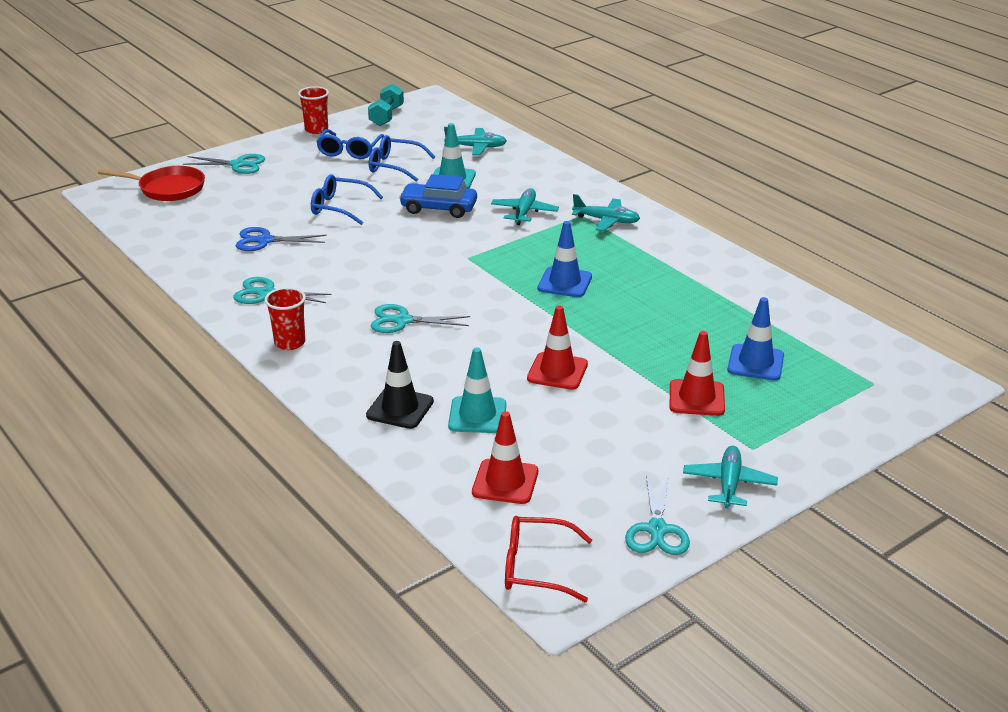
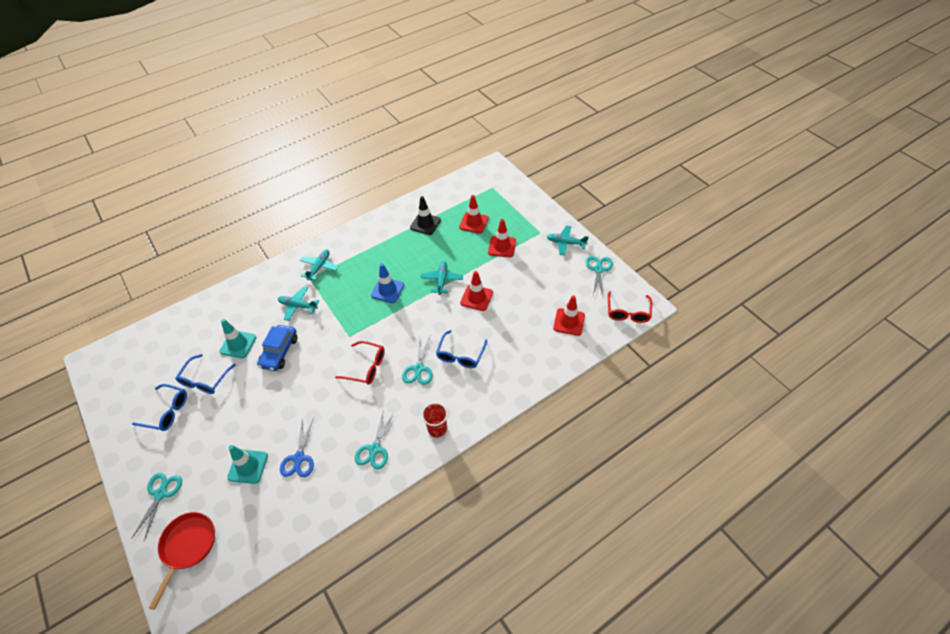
camera: 85 degrees left, 20 degrees up
red cup [298,86,329,134] -> none
blue glasses [311,174,383,225] -> blue glasses moved to [436,330,487,368]
black traffic cone [366,341,434,429] -> black traffic cone moved to [410,196,441,235]
turquoise dumbbell [368,84,404,126] -> none
turquoise plane [444,127,507,155] -> turquoise plane moved to [421,261,463,295]
turquoise traffic cone [448,347,506,433] -> turquoise traffic cone moved to [227,445,268,484]
turquoise scissors [625,475,690,555] -> turquoise scissors turned 90 degrees counterclockwise [585,256,613,295]
blue traffic cone [727,297,784,381] -> red traffic cone [459,195,489,234]
none -> red glasses [335,341,385,385]

